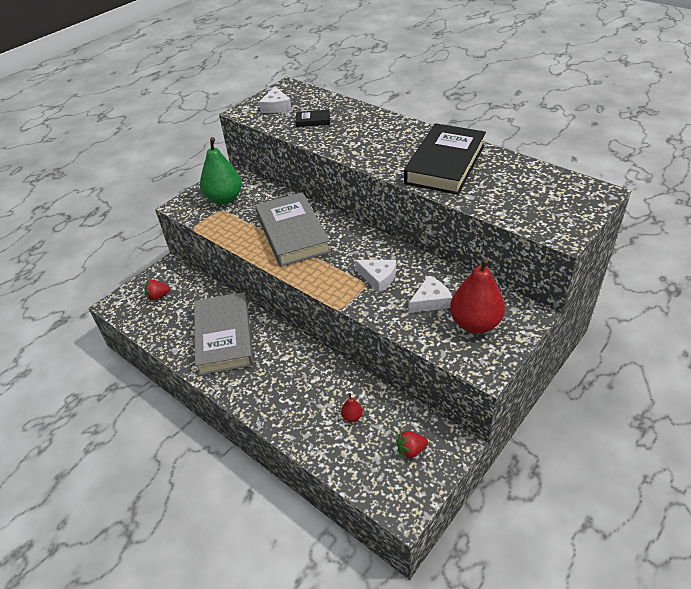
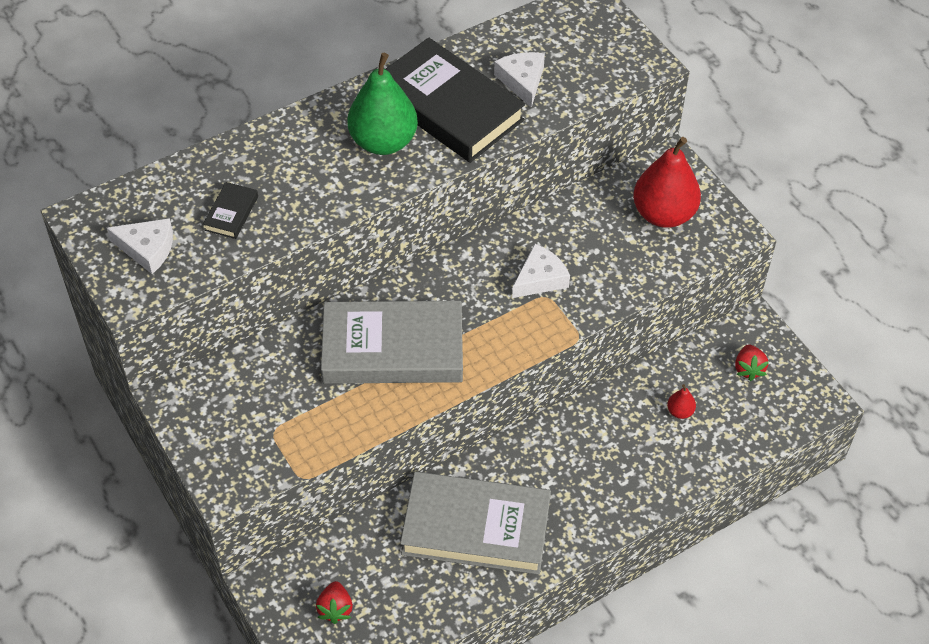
camera: 75 degrees left, 10 degrees up
green pear [200,137,242,205] -> green pear moved to [347,53,418,155]
white cheese [408,276,453,313] -> white cheese moved to [494,52,545,108]

